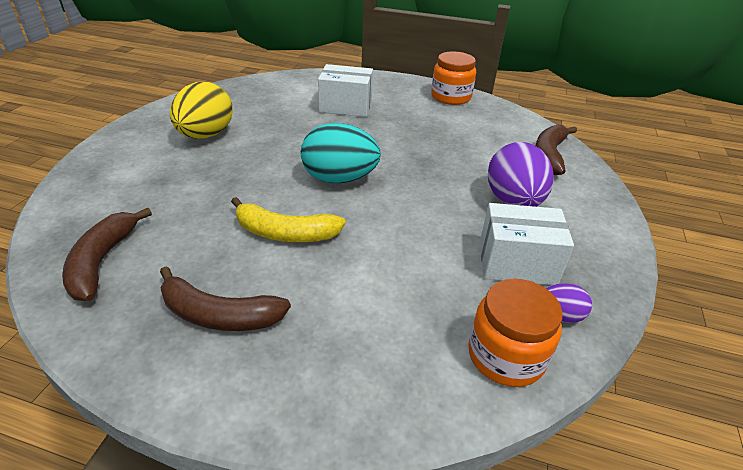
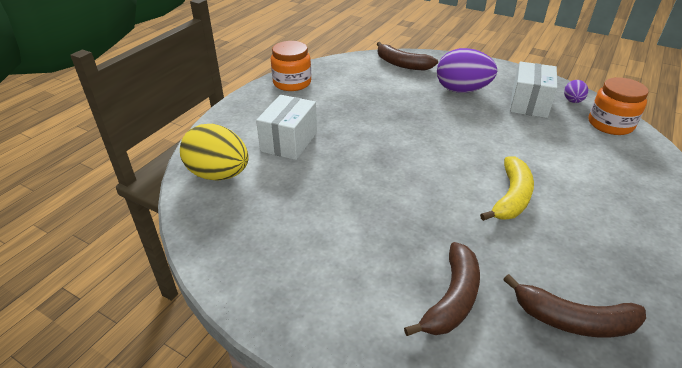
camera: 75 degrees left, 0 degrees up
brown banana [160,266,291,331] -> brown banana moved to [404,242,480,336]
yellow egg [170,82,233,139] -> yellow egg moved to [180,124,249,181]
turquoise egg [301,123,381,184] -> none

